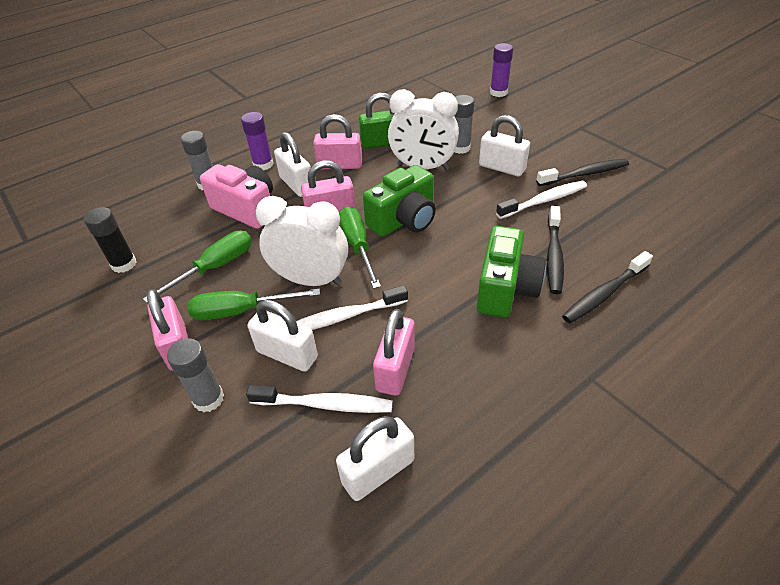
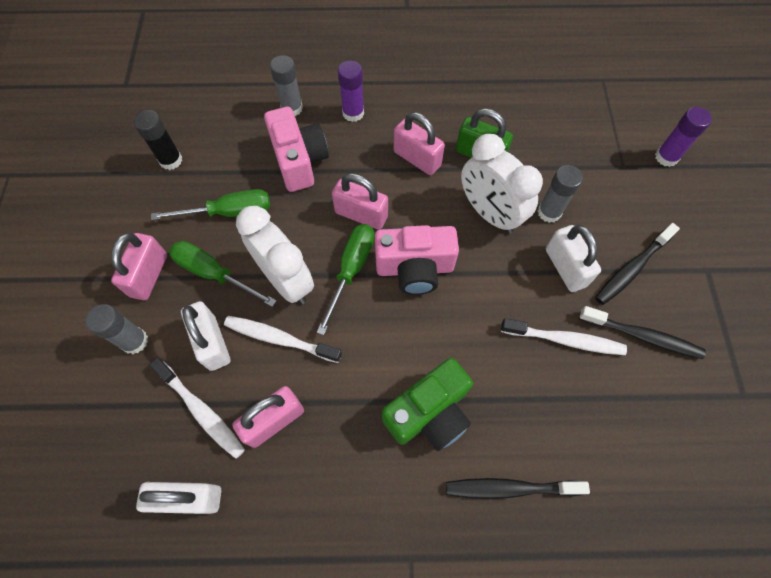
camera: 35 degrees right, 20 degrees up
white padlock [274,132,311,197] -> none
green camera [363,165,436,237] -> pink camera [375,225,459,295]
black toothbrush [547,206,564,294] -> black toothbrush moved to [595,223,680,305]

